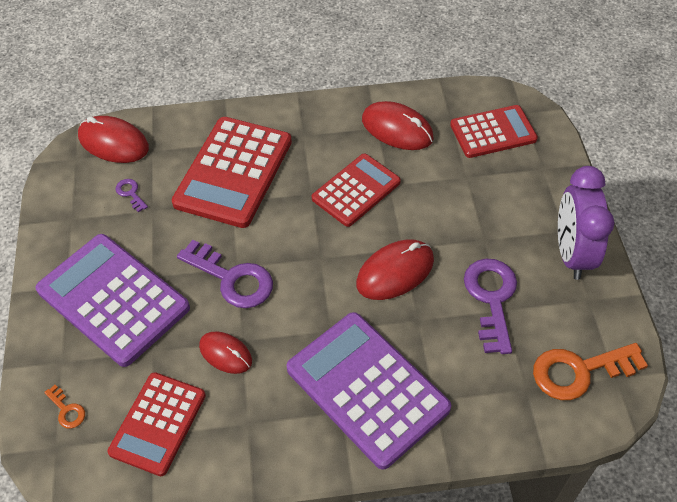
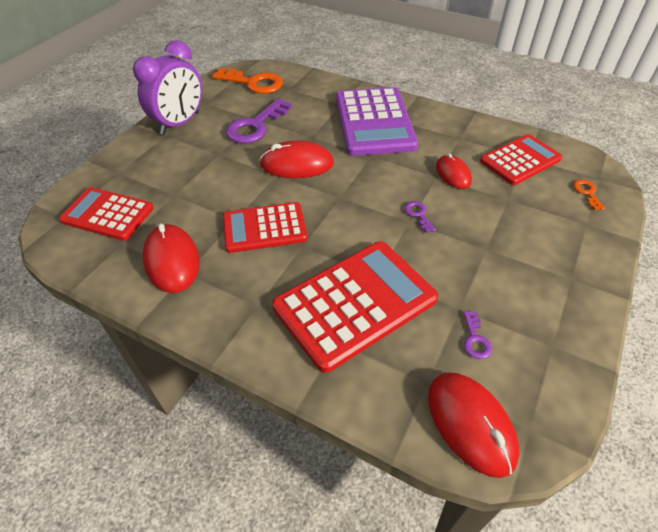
camera: 145 degrees left, 5 degrees down
purple calculator [36,234,190,367] -> none
purple key [177,240,273,308] -> purple key [404,201,436,233], size x0.46

